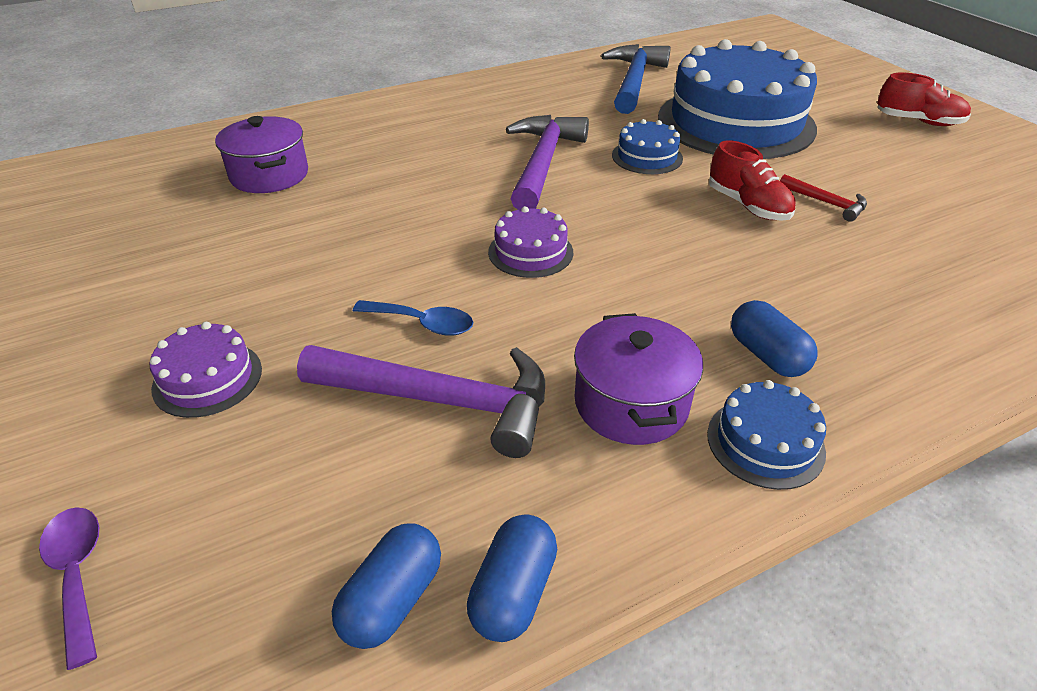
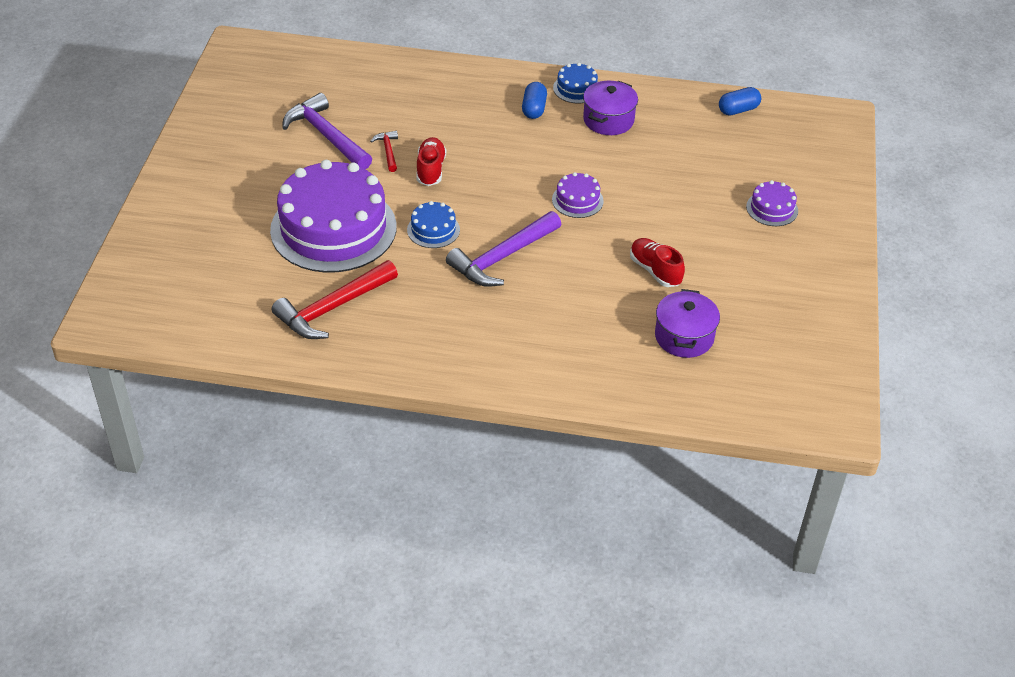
camera: 145 degrees left, 5 degrees up
purple spoon [39,507,99,670] -> none
purple hammer [297,345,545,458] -> purple hammer moved to [282,93,372,169]
blue spoon [353,300,473,336] -> none
blue capsule [467,515,557,642] -> none
blue hammer [601,44,671,114] -> red hammer [272,260,398,339]
blue cake [658,39,817,159] -> purple cake [270,160,397,273]
red shoe [877,73,971,126] -> red shoe moved to [630,238,685,287]

